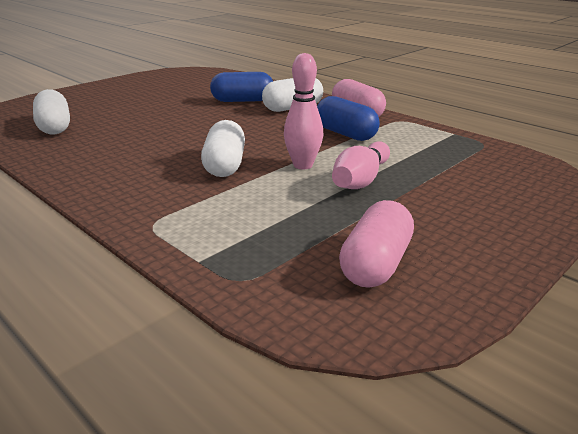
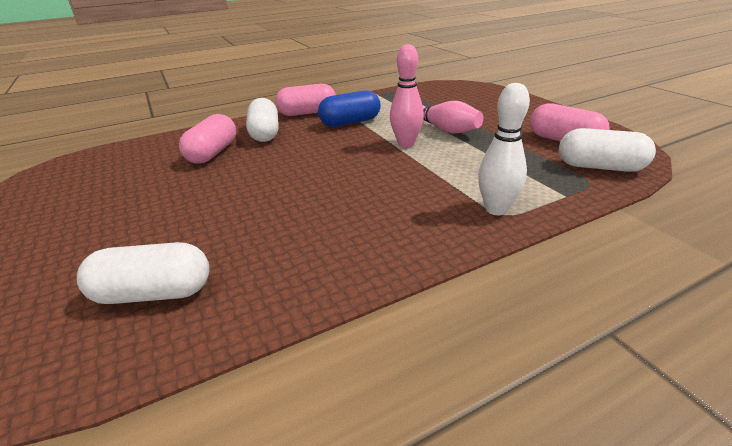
camera: 70 degrees left, 5 degrees up
white capsule [201,120,245,177] -> white capsule moved to [559,128,656,172]
blue capsule [210,72,273,102] -> pink capsule [179,114,236,164]
none -> white bowling pin [478,83,530,215]

